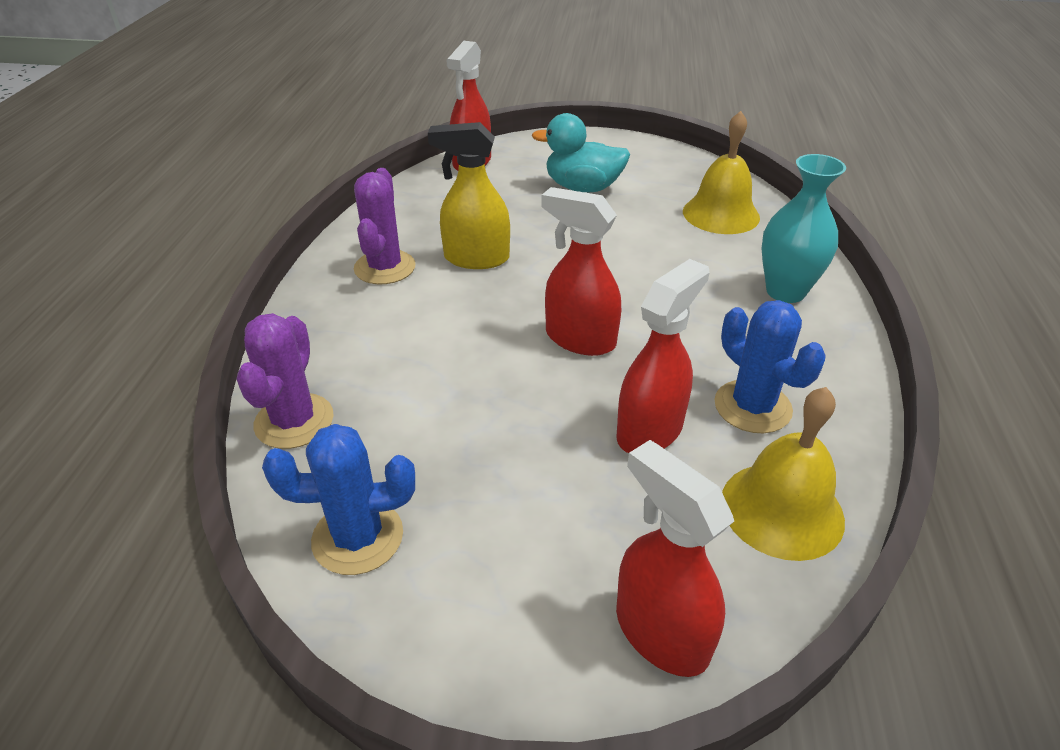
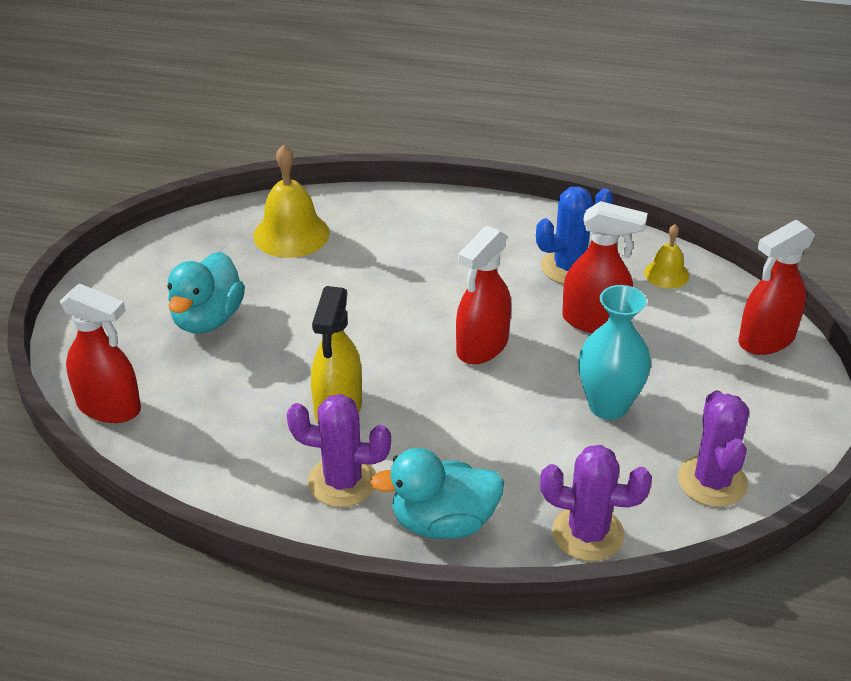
camera: 85 degrees left, 0 degrees up
blue cactus [262,424,415,575] -> purple cactus [678,391,749,507]
red spray bottle [616,259,710,453] -> red spray bottle turned 150 degrees clockwise [562,201,648,333]
yellow bell [722,387,845,561] -> yellow bell [644,224,689,289], size x0.57
turquoise vase [762,154,846,303] -> turquoise vase moved to [578,285,651,420]
none -> turquoise duck [370,448,504,539]

